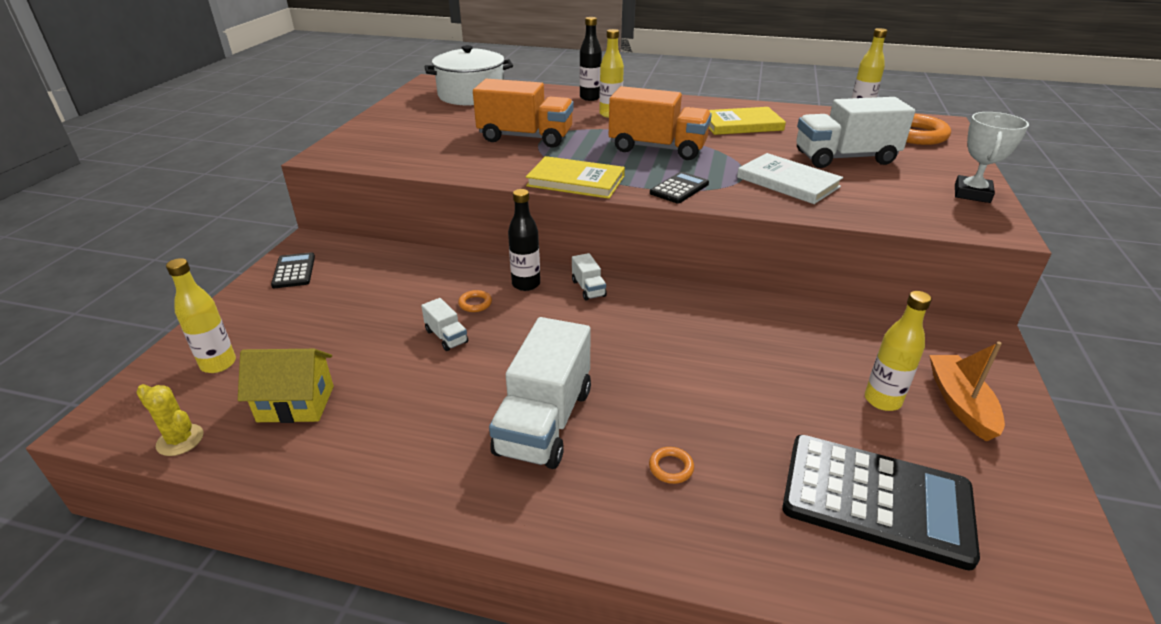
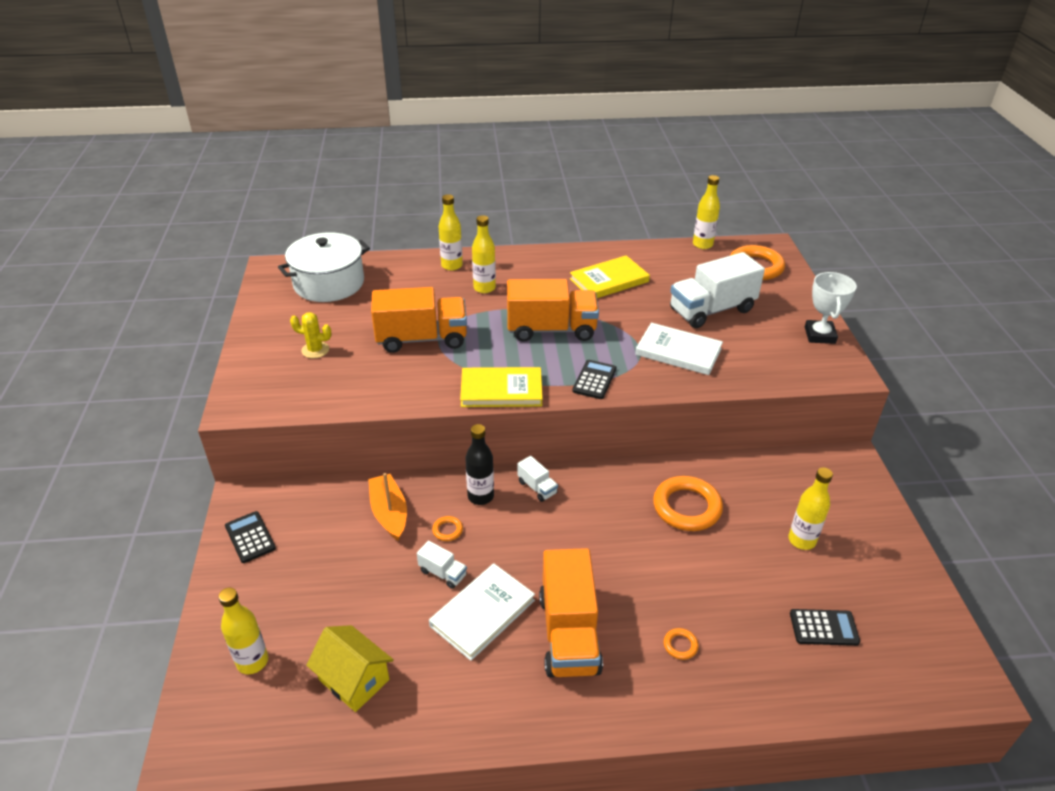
camera: 20 degrees left, 5 degrees up
yellow cactus [136,384,204,456] -> yellow cactus moved to [290,312,332,358]
yellow house [238,349,334,423] -> yellow house turned 60 degrees clockwise [306,625,394,712]
white truck [489,317,591,469] -> orange truck [539,548,603,677]
black bottle [580,17,602,101] -> yellow bottle [439,194,463,271]
black calculator [782,435,980,571] -> black calculator [790,609,860,646], size x0.49
orange boat [929,342,1005,441] -> orange boat moved to [368,473,407,541]
none -> white book [429,563,535,661]
none -> orange ring [653,476,723,531]

